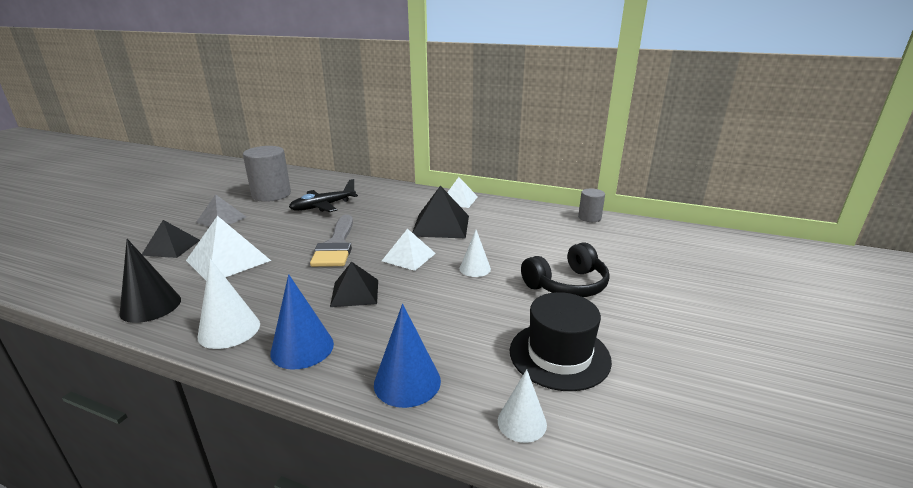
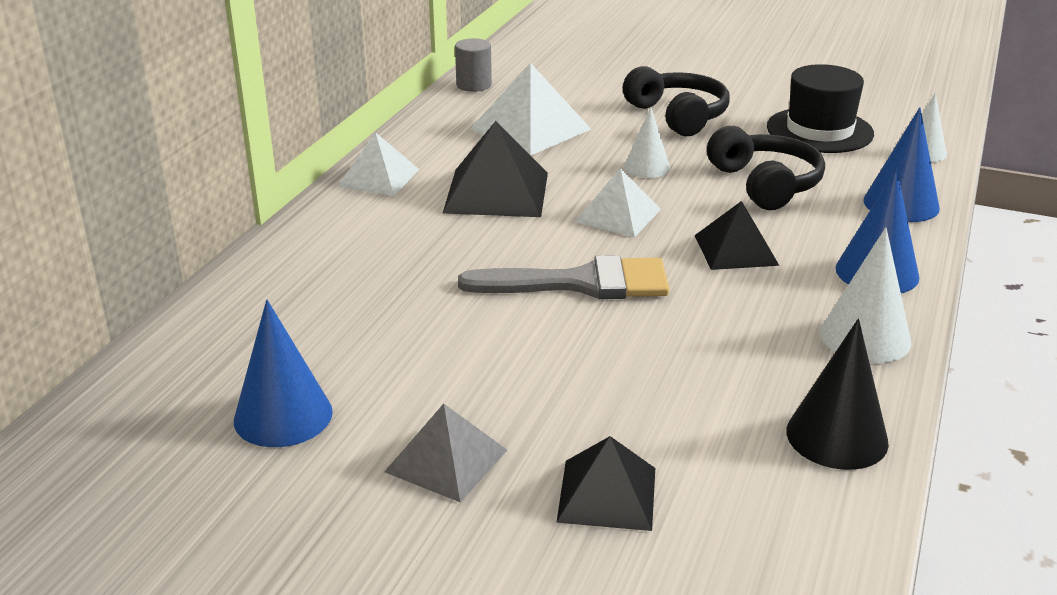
camera: 90 degrees left, 5 degrees up
white pyramid [186,216,271,280] -> white pyramid moved to [470,63,591,156]
grey cylinder [243,146,291,202] -> blue cone [234,300,333,447]
black plane [289,179,358,212] -> none
none -> black headphones [707,126,825,210]

